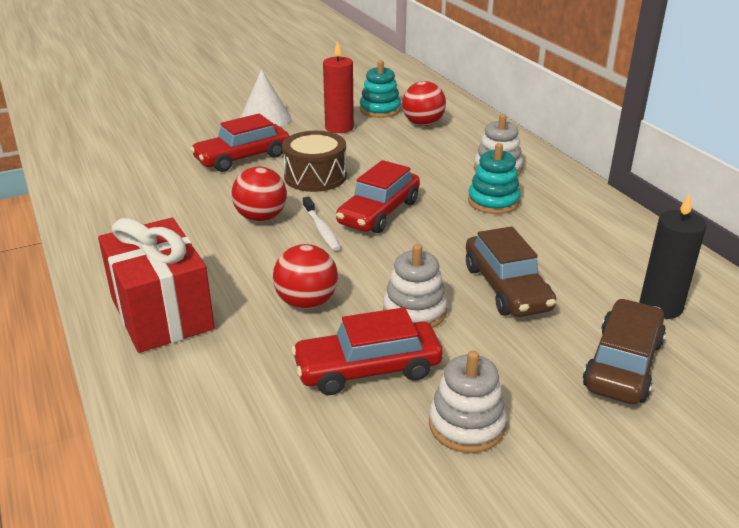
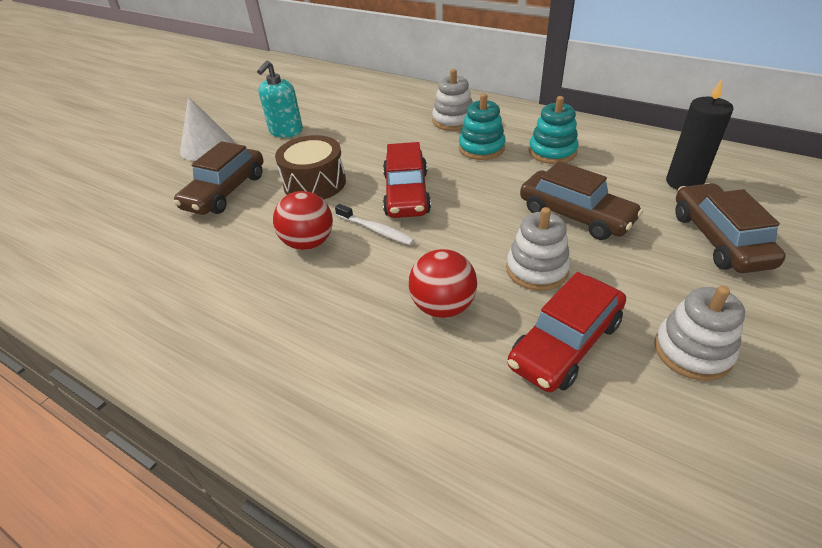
camera: 30 degrees left, 10 degrees up
red gift [98,218,215,353] -> none
red car [190,114,289,172] -> brown car [173,141,263,215]
red candle [323,41,354,133] -> turquoise soap dispenser [257,61,303,137]
turquoise stacking toy [360,60,401,118] -> turquoise stacking toy moved to [529,96,579,164]
red ball [402,81,446,126] -> none

